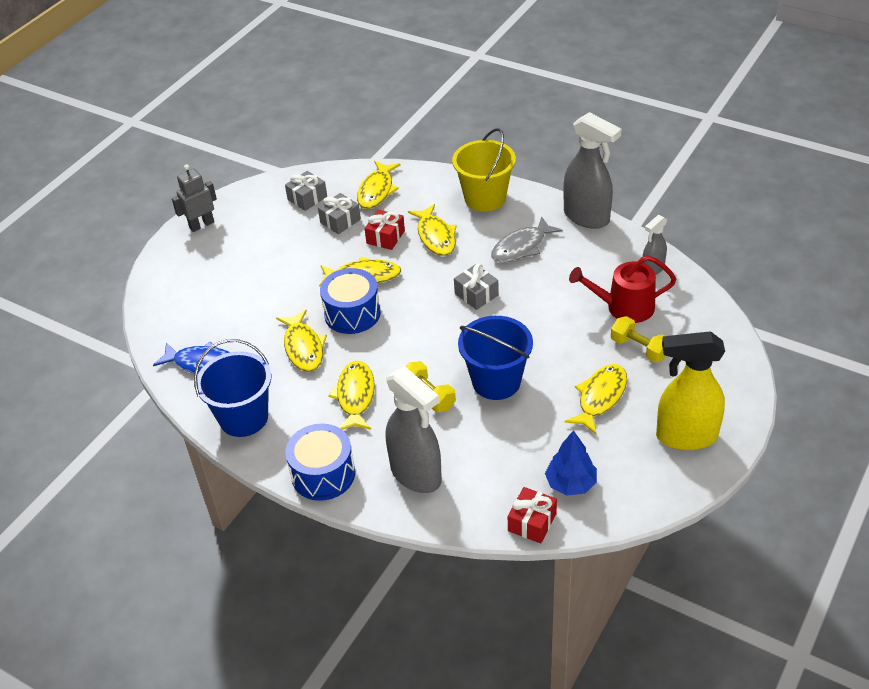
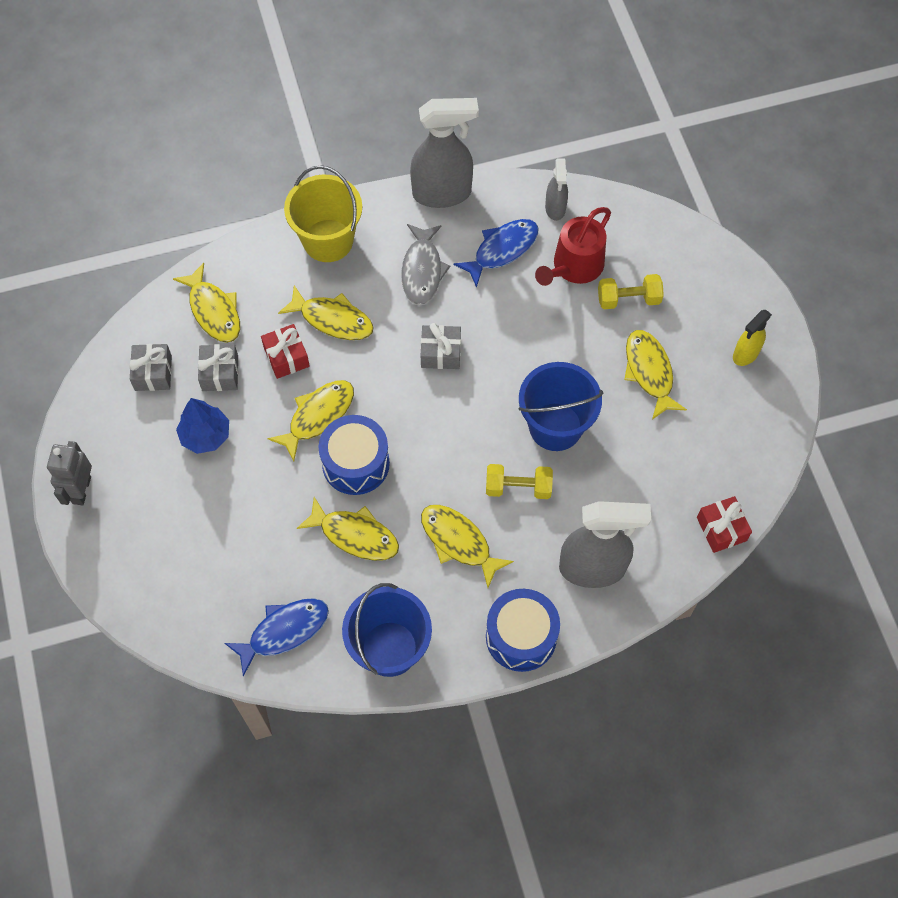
camera: 50 degrees left, 20 degrees up
blue tree [545,430,597,496] -> blue tree moved to [176,398,229,454]
yellow spray bottle [656,331,725,450] -> yellow spray bottle [733,310,772,366], size x0.53
none -> blue fish [454,219,539,288]

